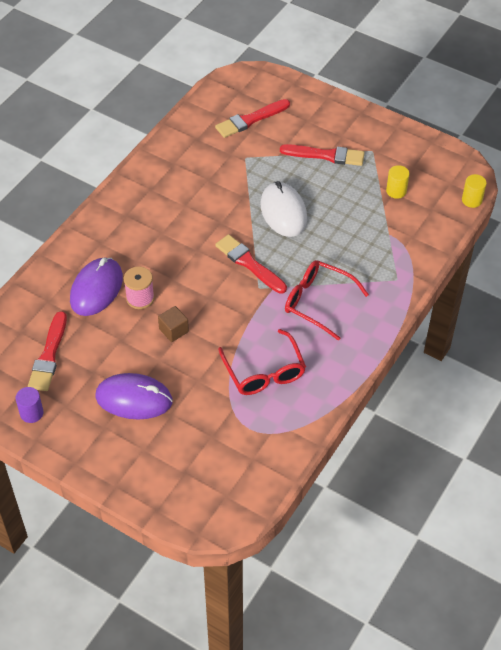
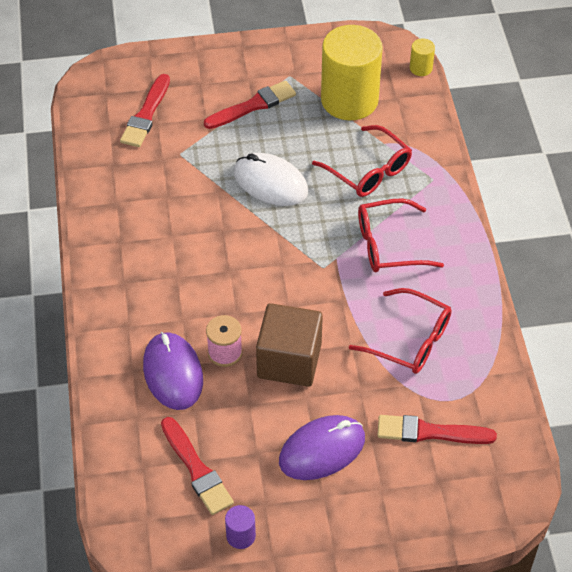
camera: 40 degrees left, 0 degrees up
brown cube [158,306,189,342] -> brown cube [256,303,323,387], size x2.10
red brush [215,234,287,294] -> red brush moved to [377,415,497,444]
yellow cylinder [386,165,409,199] -> yellow cylinder [321,25,383,120], size x2.46
none -> red glasses [312,125,412,197]

